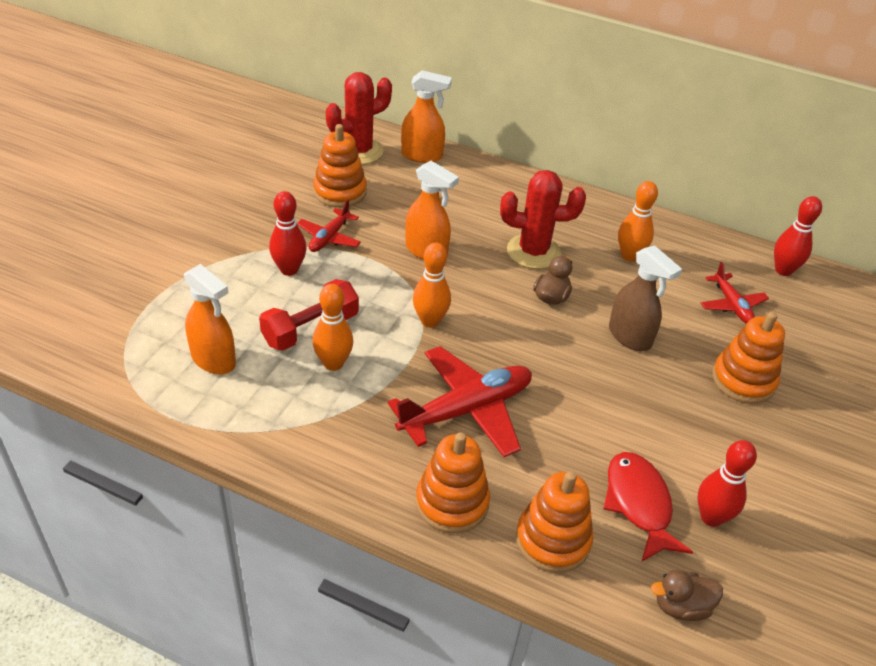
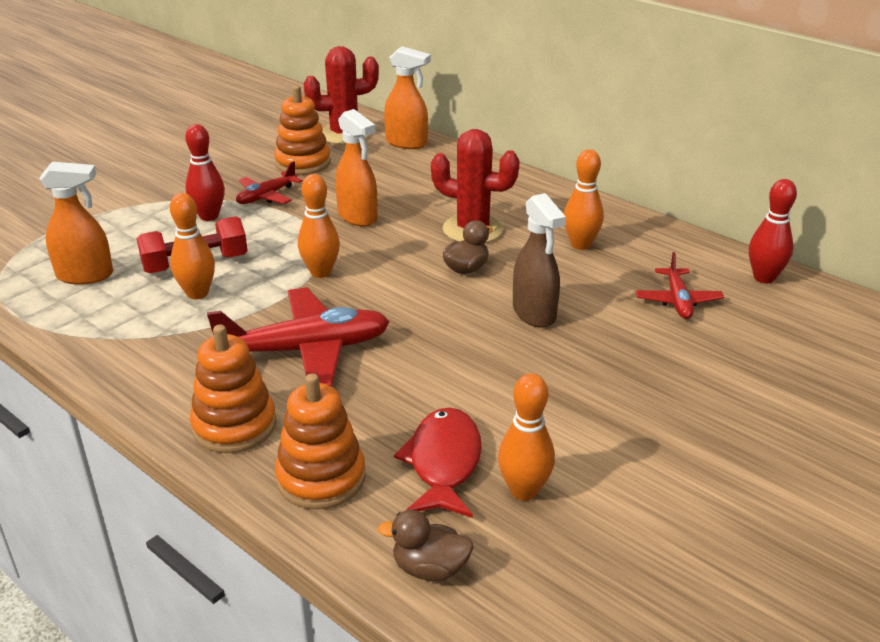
camera: 20 degrees right, 10 degrees down
orange spray bottle [184,264,236,375] -> orange spray bottle turned 60 degrees counterclockwise [39,162,113,285]
red bowling pin [698,440,757,527] -> orange bowling pin [498,373,555,501]
orange stacking toy [712,312,785,404] -> none

